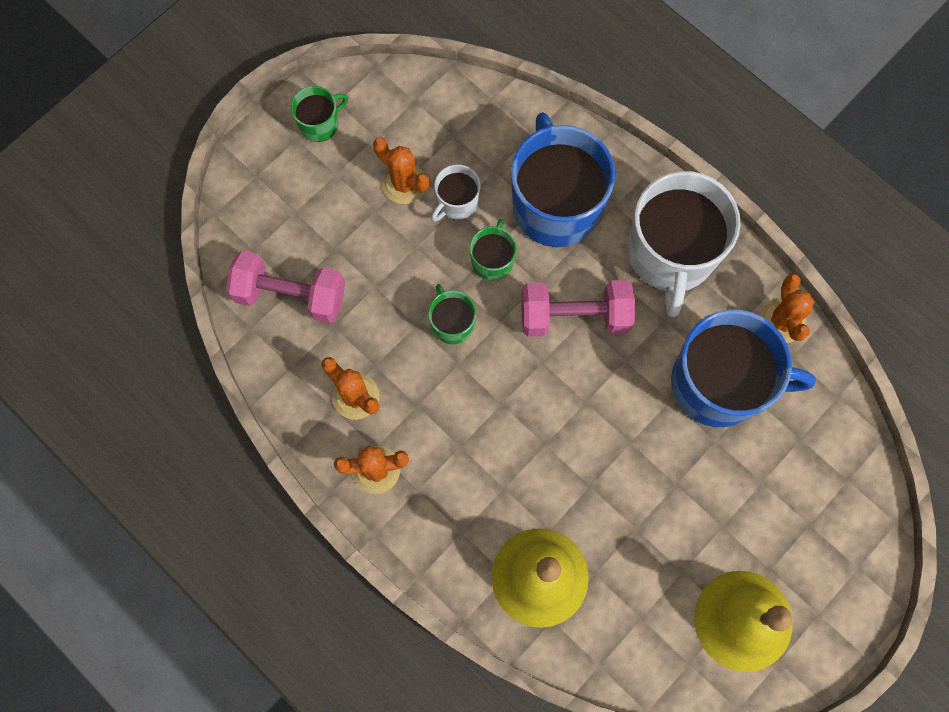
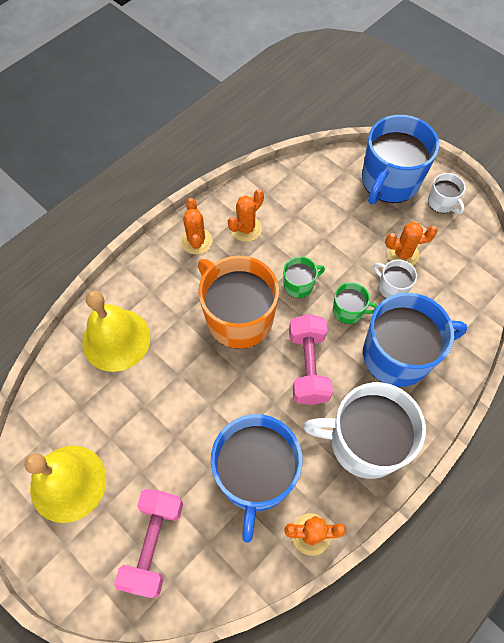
camera: 90 degrees right, 10 degrees down
pink dumbbell [226,250,345,323] -> pink dumbbell moved to [114,489,183,598]
green mug [291,86,348,142] -> white mug [428,173,466,214]
orange cactus [373,137,429,204] -> orange cactus turned 45 degrees clockwise [385,222,438,265]
none -> orange mug [198,256,279,349]
none -> blue mug [362,115,439,204]

